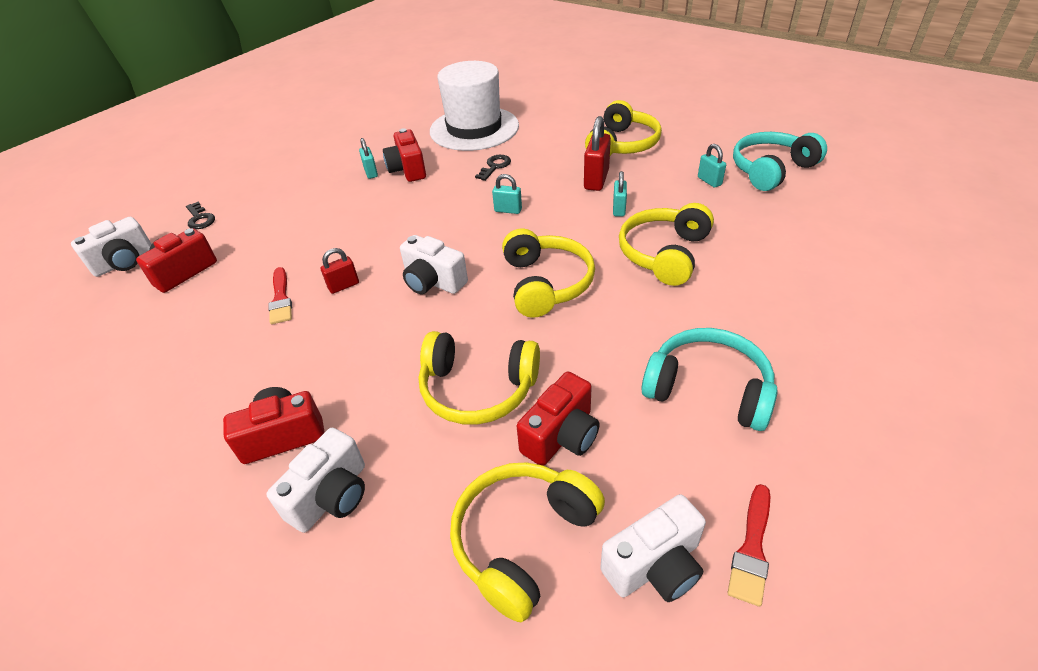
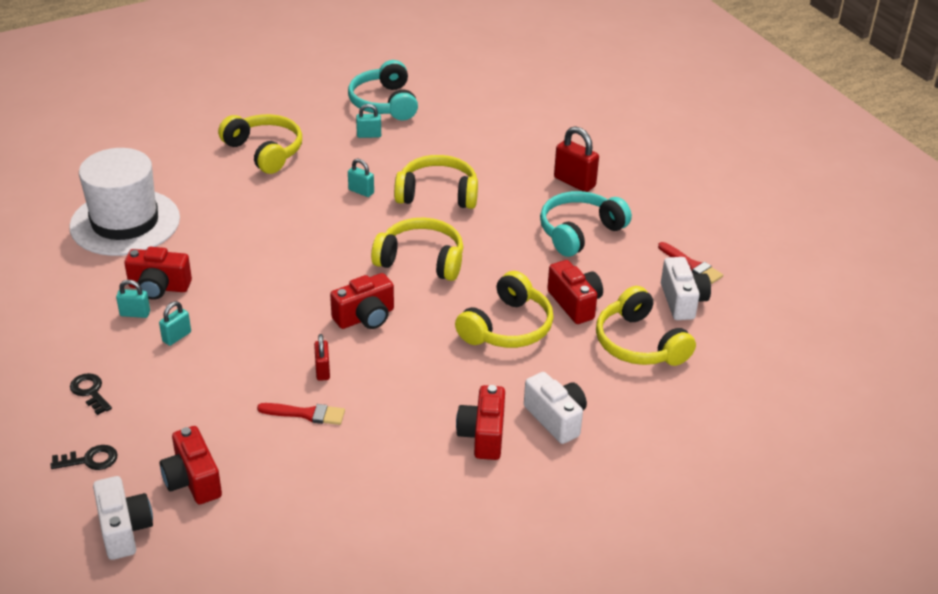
camera: 70 degrees left, 5 degrees down
white camera [400,235,468,294] -> red camera [330,273,394,329]
black key [475,155,511,181] -> black key moved to [70,373,112,415]
turquoise padlock [492,174,522,214] -> turquoise padlock moved to [159,301,191,346]
red padlock [584,116,611,191] -> red padlock moved to [554,126,599,192]
yellow headphones [619,203,714,286] -> yellow headphones turned 135 degrees clockwise [394,155,478,209]

